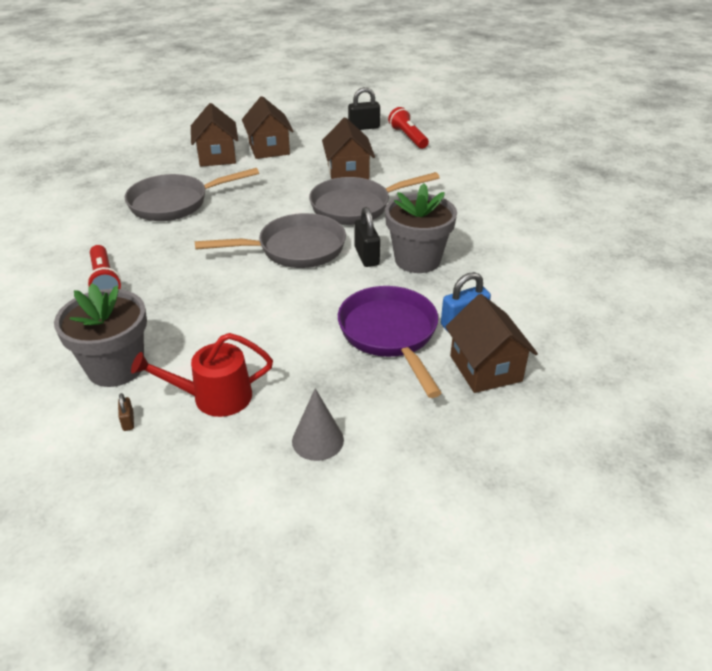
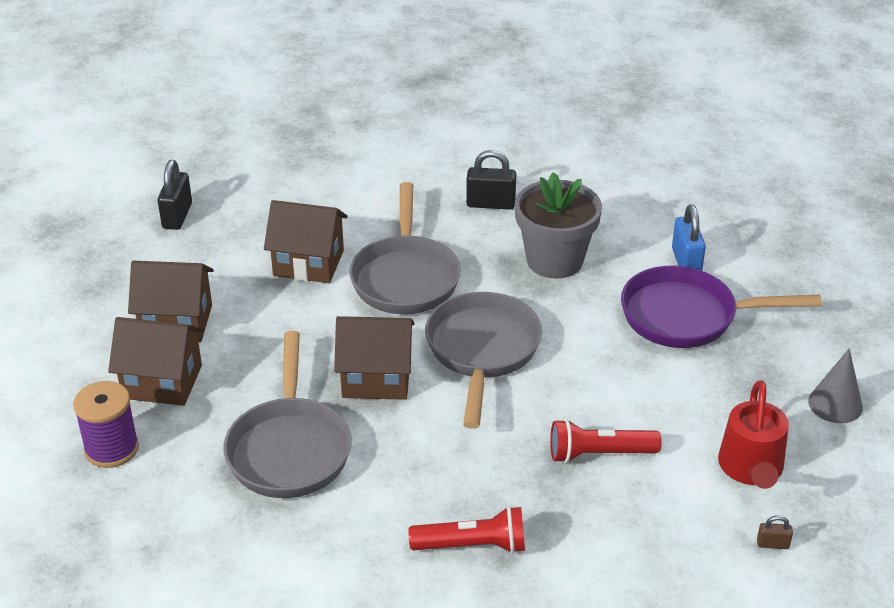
camera: 70 degrees left, 0 degrees up
grey flower pot [54,283,147,387] -> none
black padlock [354,207,380,267] -> black padlock moved to [466,150,516,210]
red flashlight [388,107,429,149] -> red flashlight moved to [550,419,662,463]
brown house [445,294,538,393] -> brown house moved to [334,316,415,400]
none -> purple spool [73,381,139,468]

